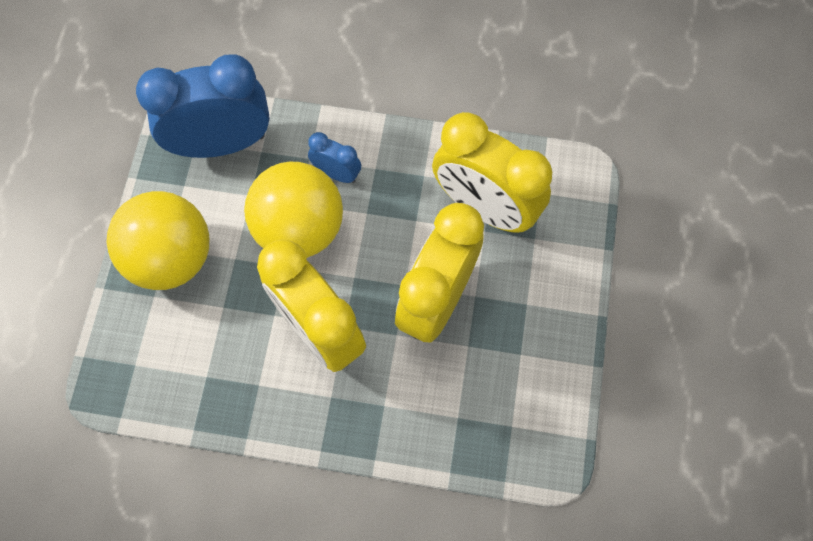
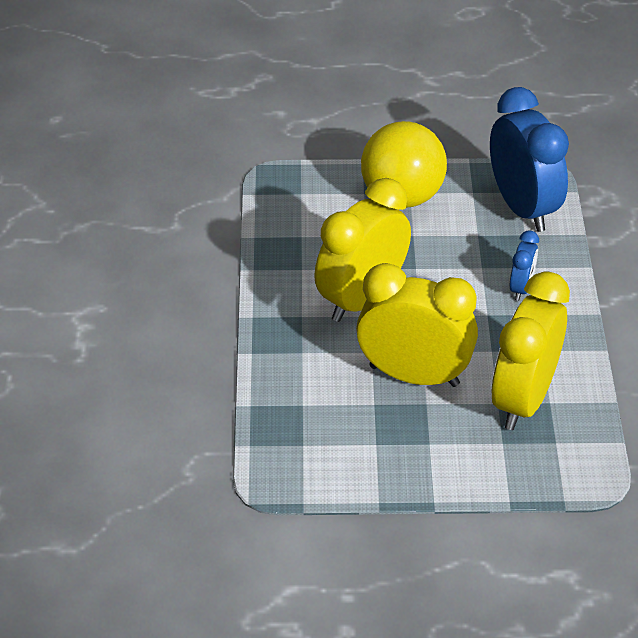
camera: 80 degrees right, 25 degrees down
yellow ball [244,161,343,258] -> none

